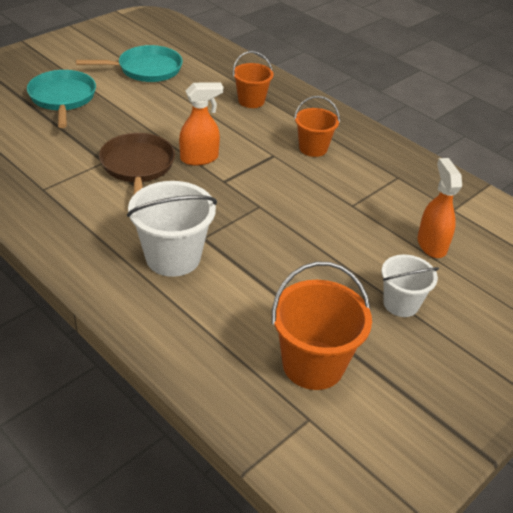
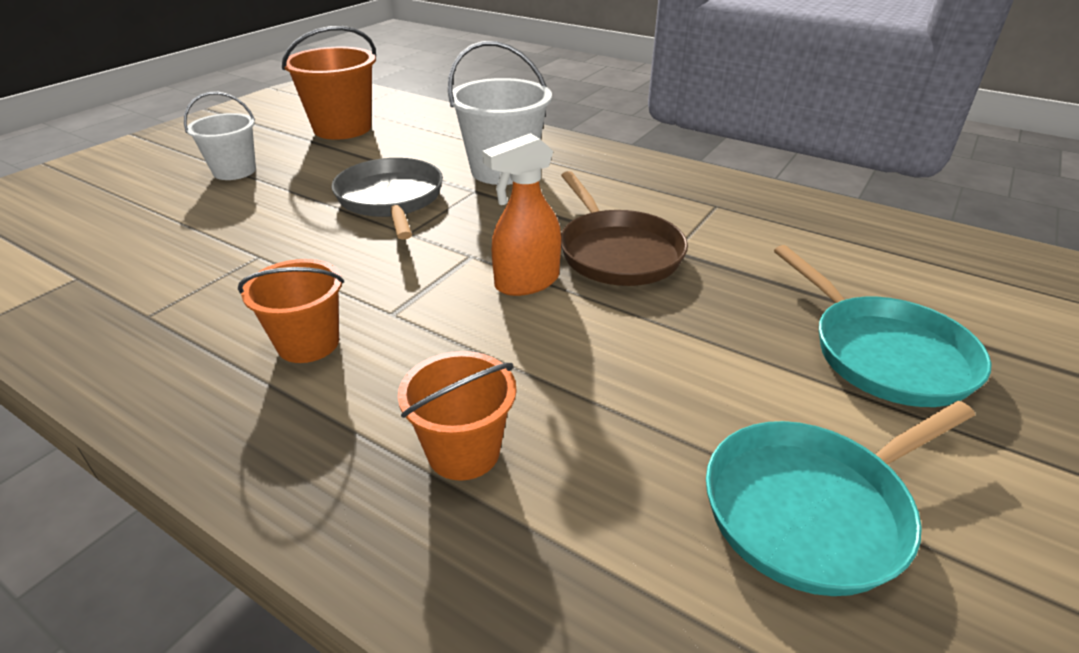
camera: 170 degrees right, 5 degrees down
orange spray bottle [417,158,462,258] -> none
none -> grey pan [332,158,443,240]

